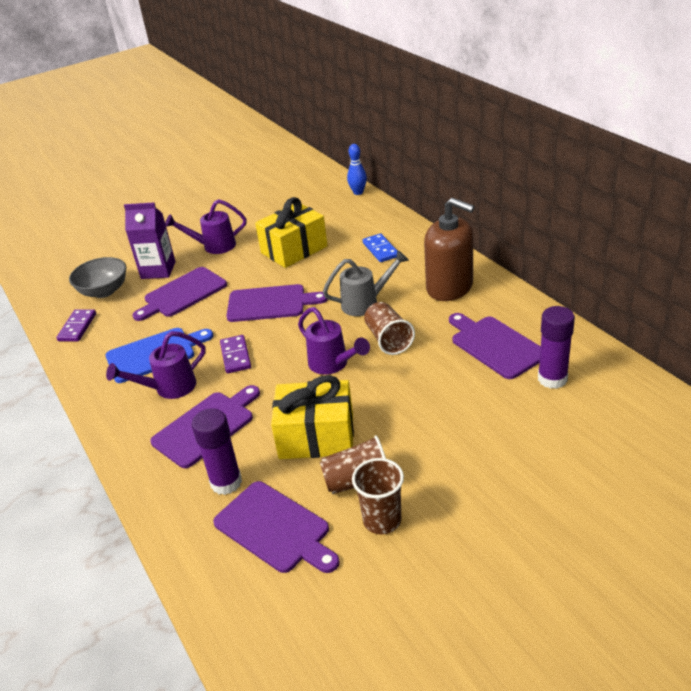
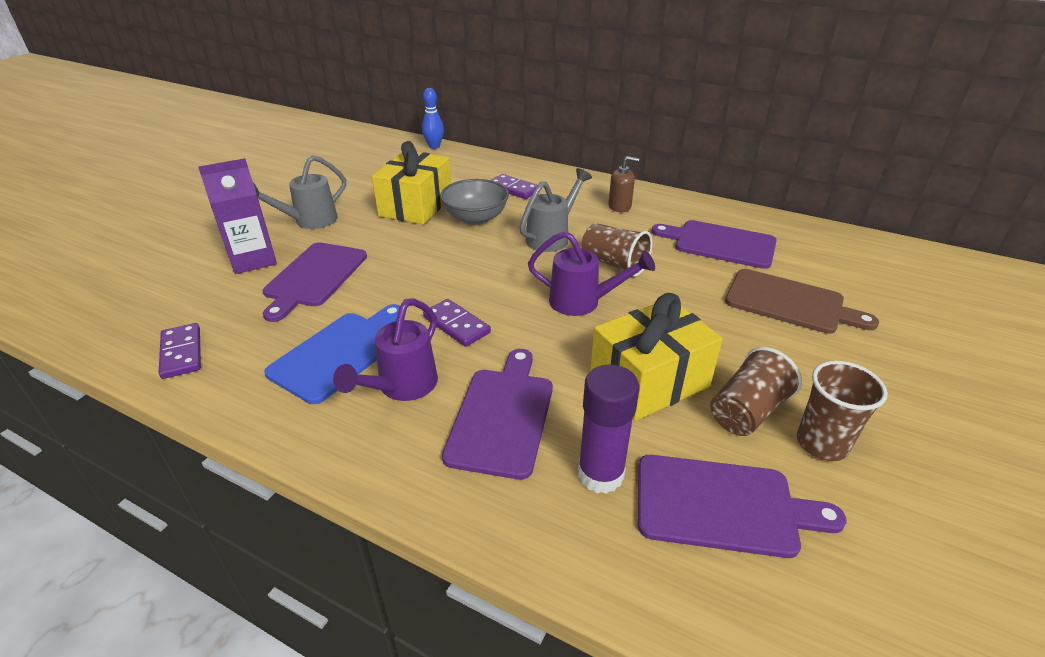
camera: 35 degrees left, 0 degrees up
grey bowl [69,257,126,298] -> grey bowl moved to [440,179,509,225]
purple watering can [165,199,247,254] -> grey watering can [253,155,346,229]
purple cutting board [226,284,328,322] -> none
blue domino [363,233,397,262] -> purple domino [491,174,538,199]
brown soap dispenser [424,198,475,301] -> brown soap dispenser [608,156,639,212], size x0.48
purple glue stick [538,306,575,389] -> none
none -> brown cutting board [725,269,879,334]

